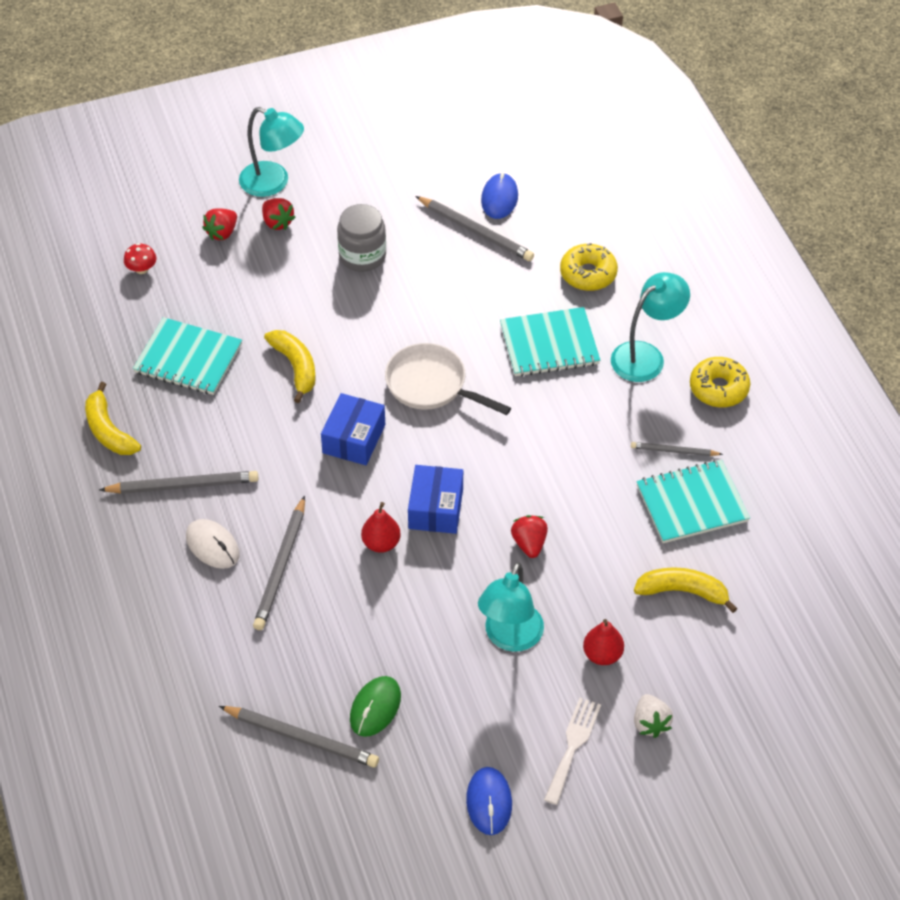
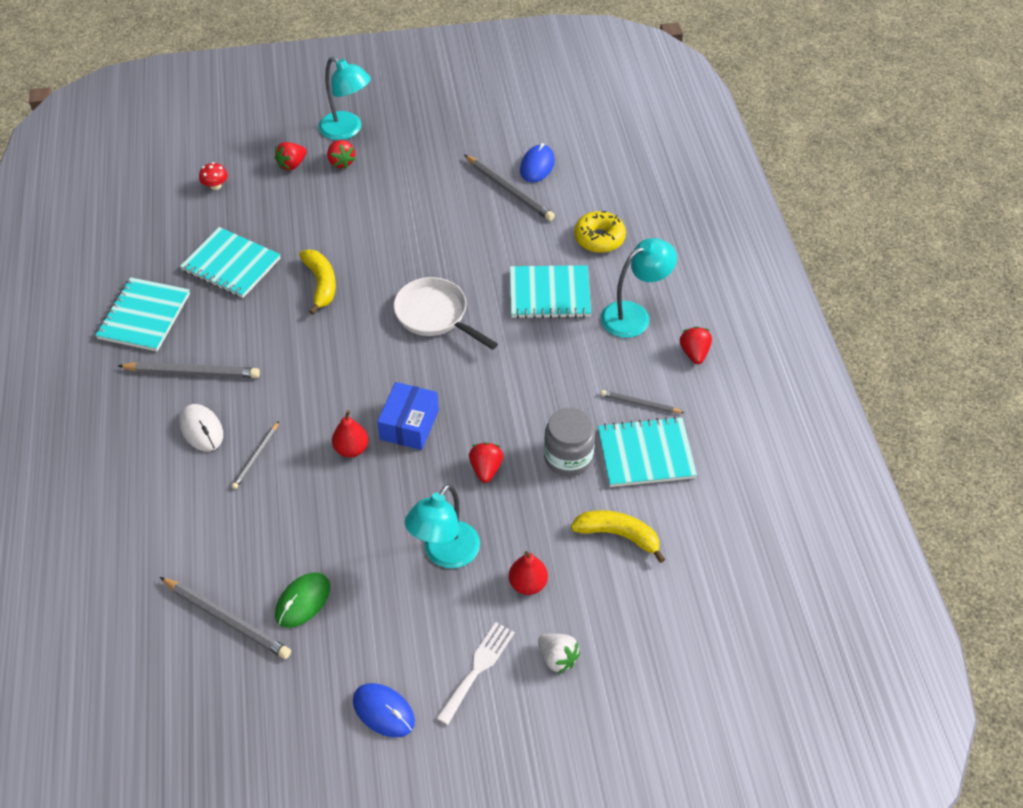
camera: 10 degrees right, 0 degrees up
yellow banana [85,382,141,455] -> turquoise notebook [95,277,190,351]
grey pencil [253,496,305,630] -> grey pencil [231,421,279,489], size x0.59
blue box [321,393,385,465] -> none
grey jar [337,204,386,272] -> grey jar moved to [544,408,595,476]
blue mouse [466,767,512,835] -> blue mouse turned 60 degrees counterclockwise [353,683,415,737]
white strawberry [634,694,673,738] -> white strawberry turned 45 degrees counterclockwise [538,634,580,674]
yellow donut [690,357,750,407] -> red strawberry [680,327,712,364]

